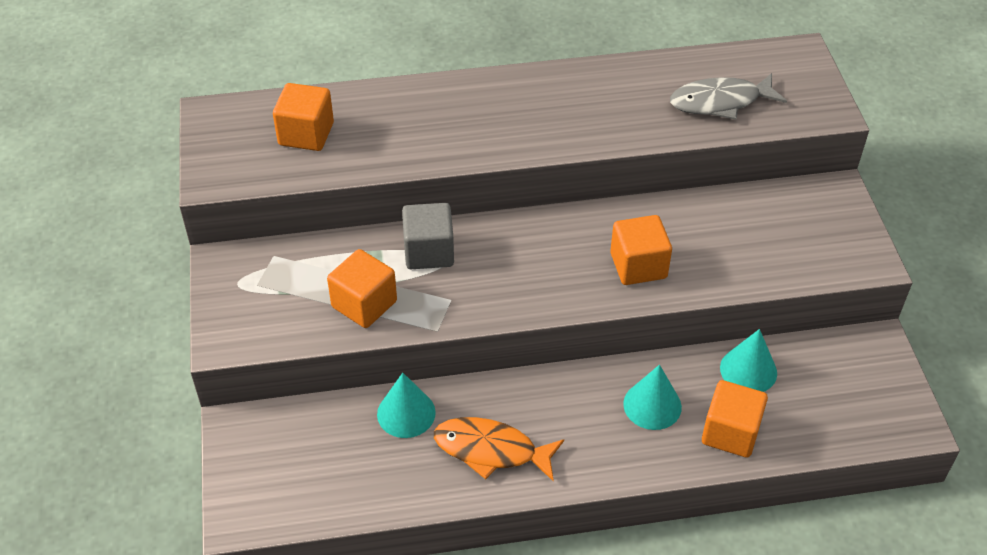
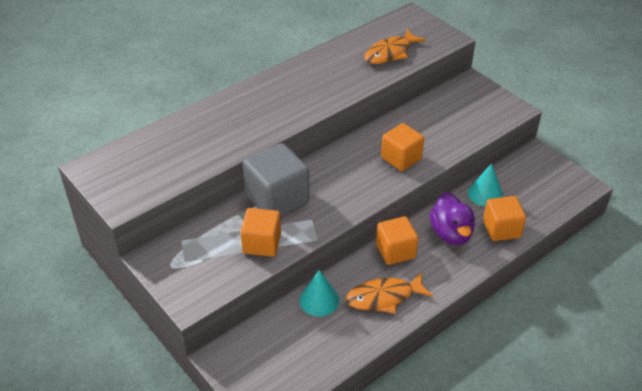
camera: 30 degrees left, 5 degrees down
orange cube [273,83,334,151] -> orange cube moved to [376,216,418,265]
grey cube [402,203,454,269] -> grey cube [243,143,310,216], size x1.51
turquoise cone [623,365,682,430] -> purple duck [430,192,475,245]
grey fish [670,73,787,120] -> orange fish [364,29,426,64]

